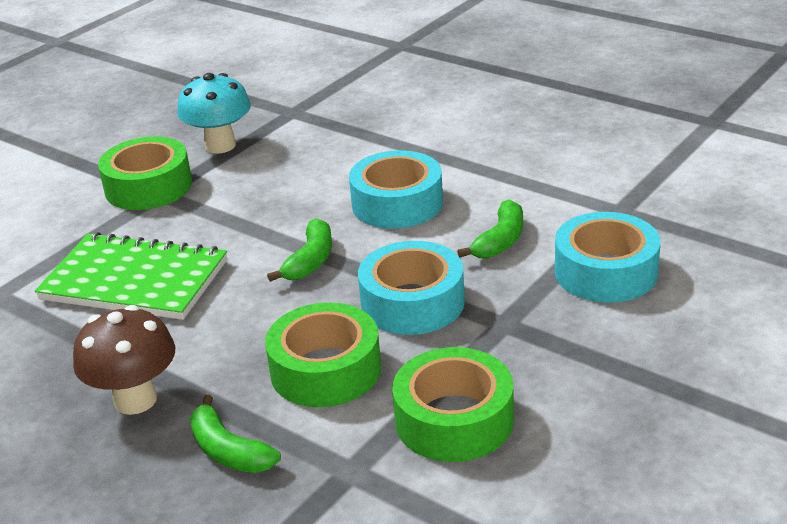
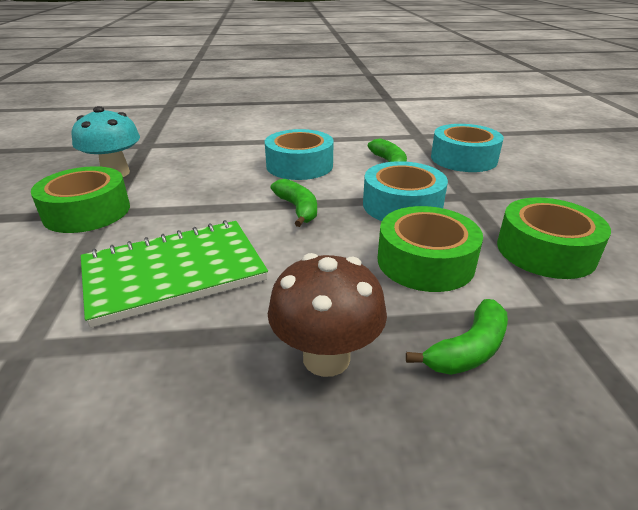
camera: 45 degrees left, 0 degrees up
green banana [190,395,281,473] -> green banana turned 45 degrees counterclockwise [406,299,508,375]

